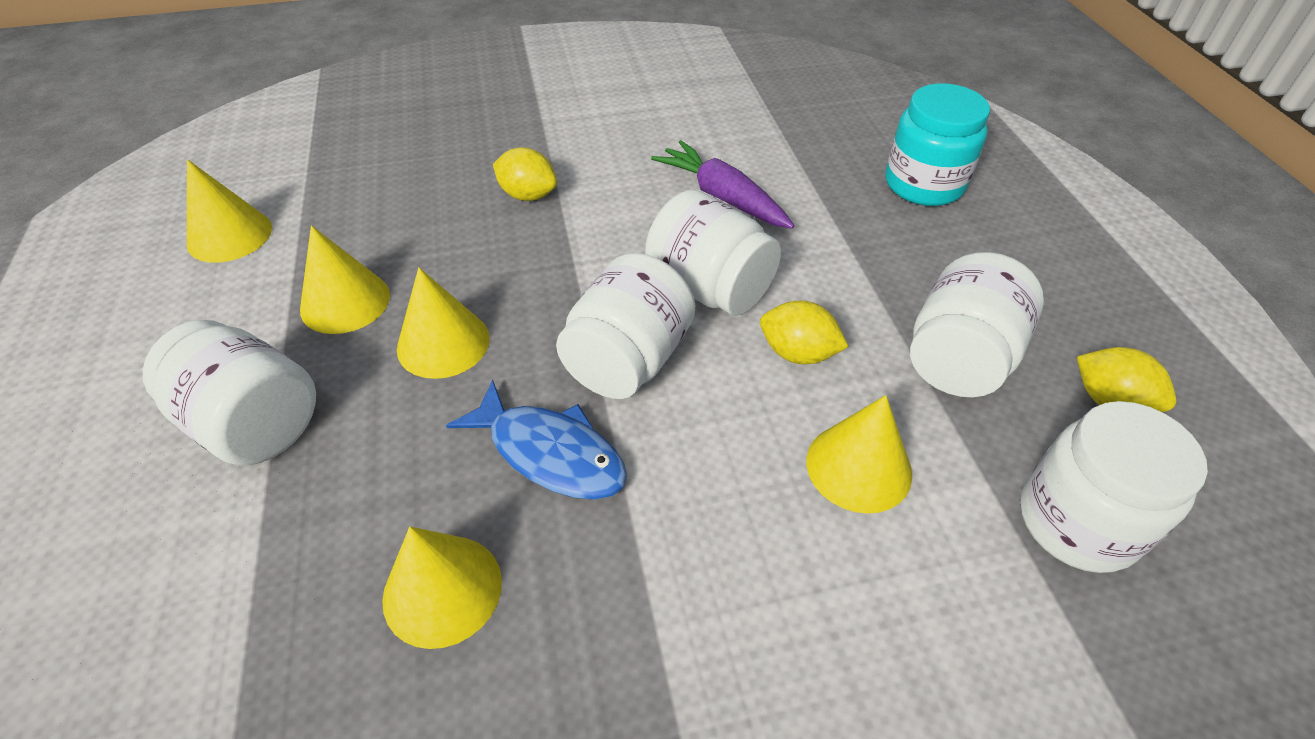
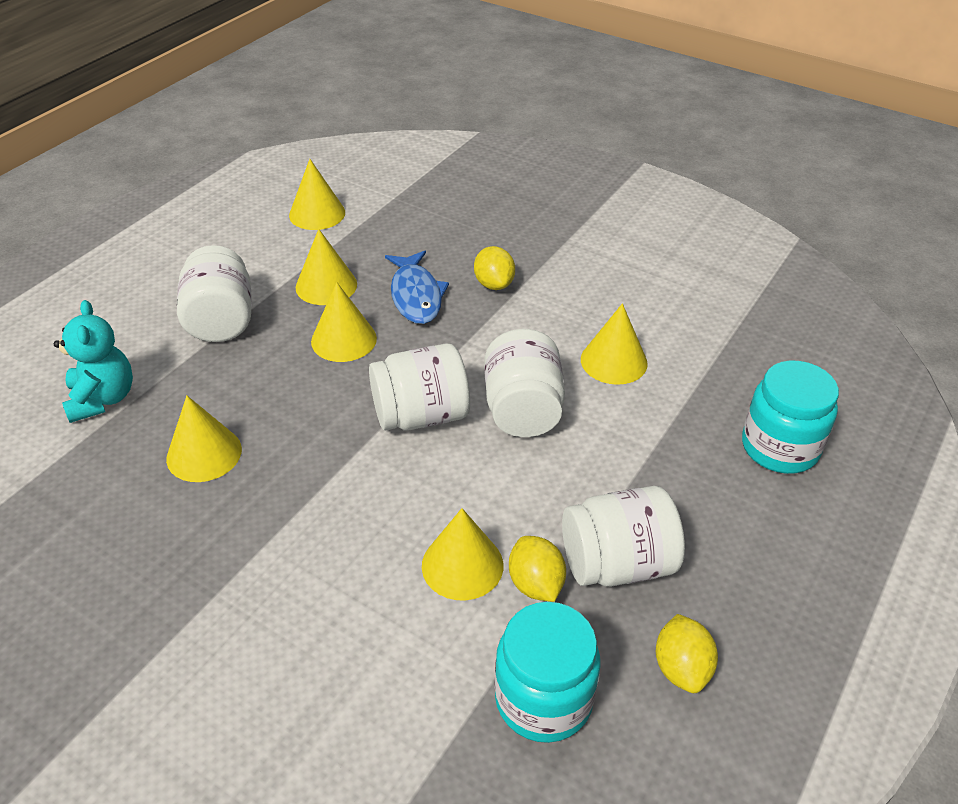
camera: 45 degrees right, 5 degrees down
blue fish [446,380,627,500] -> blue fish moved to [385,251,449,324]
purple carrot [651,140,794,229] -> yellow cone [581,303,647,385]
yellow lemon [760,301,849,364] -> yellow lemon moved to [509,536,566,602]
white jar [1020,401,1208,573] -> turquoise jar [495,602,601,743]
none -> turquoise teddy bear [54,300,133,423]

